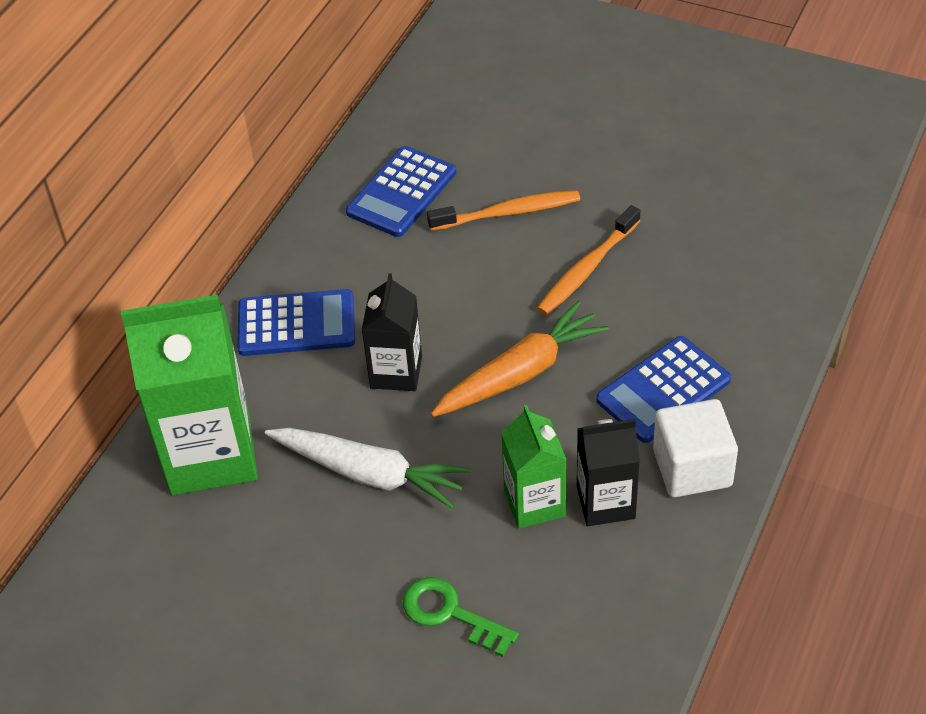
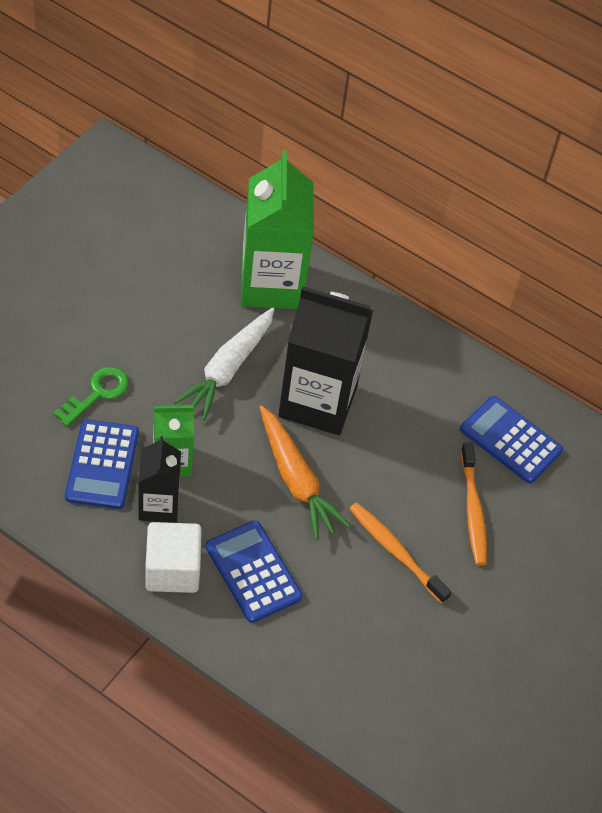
camera: 90 degrees right, 5 degrees up
blue calculator [237,289,355,356] -> blue calculator moved to [65,419,139,509]
black carton [362,273,422,391] -> black carton [278,286,373,435], size x1.80

